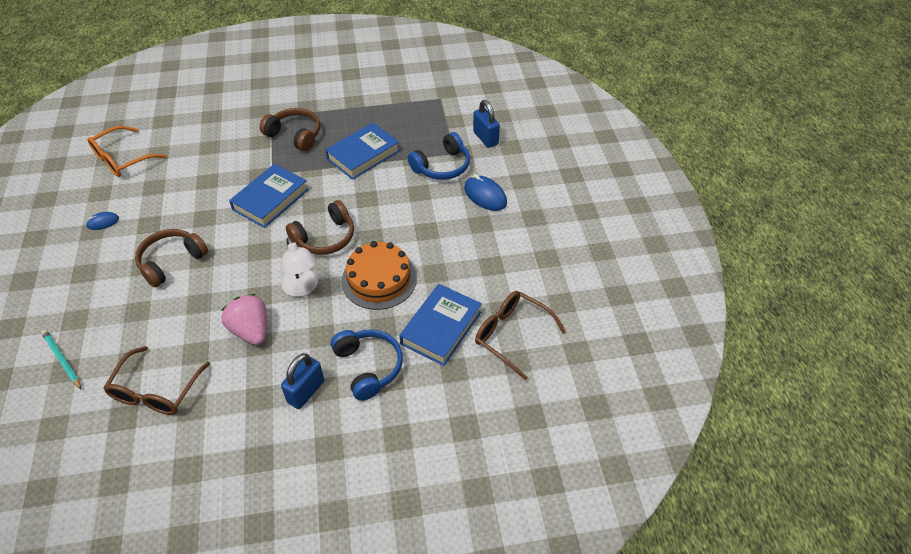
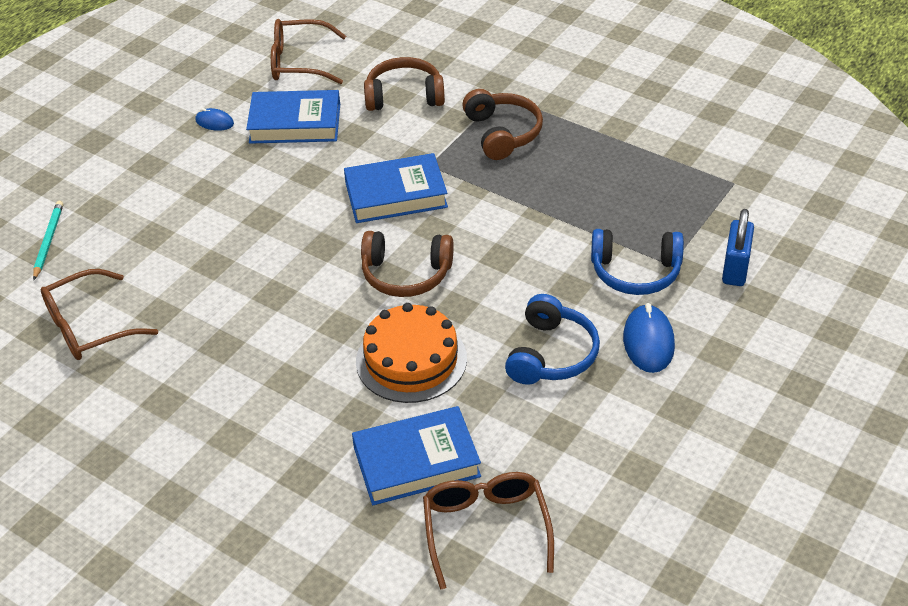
camera: 45 degrees right, 5 degrees down
orange glasses [87,126,166,177] -> brown glasses [271,19,346,84]
brown headphones [135,229,208,287] -> brown headphones moved to [364,57,445,111]
pink strawberry [222,294,267,345] -> none
white lamp [281,238,318,297] -> none
blue padlock [281,353,324,409] -> none
blue book [325,123,400,180] -> blue book moved to [246,90,340,144]
blue headphones [331,329,403,401] -> blue headphones moved to [505,294,600,385]

